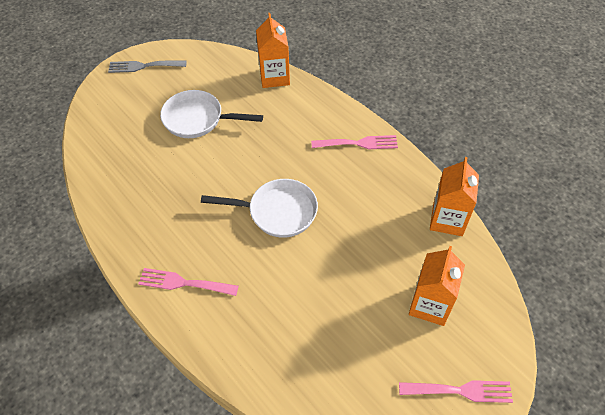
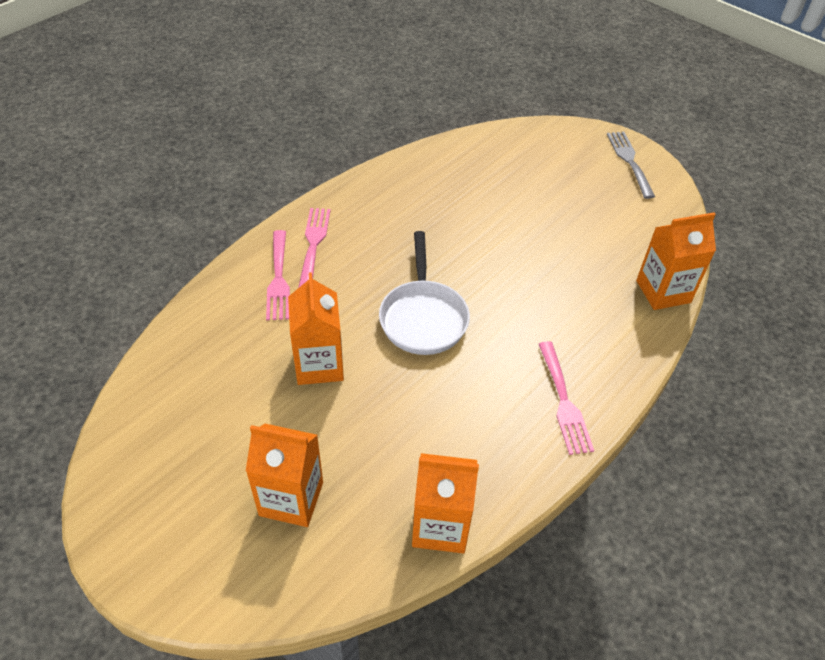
camera: 80 degrees right, 5 degrees down
white pan [160,90,263,138] -> none
pink fork [399,380,513,403] -> pink fork moved to [266,230,290,320]
none -> orange carton [288,272,344,385]

